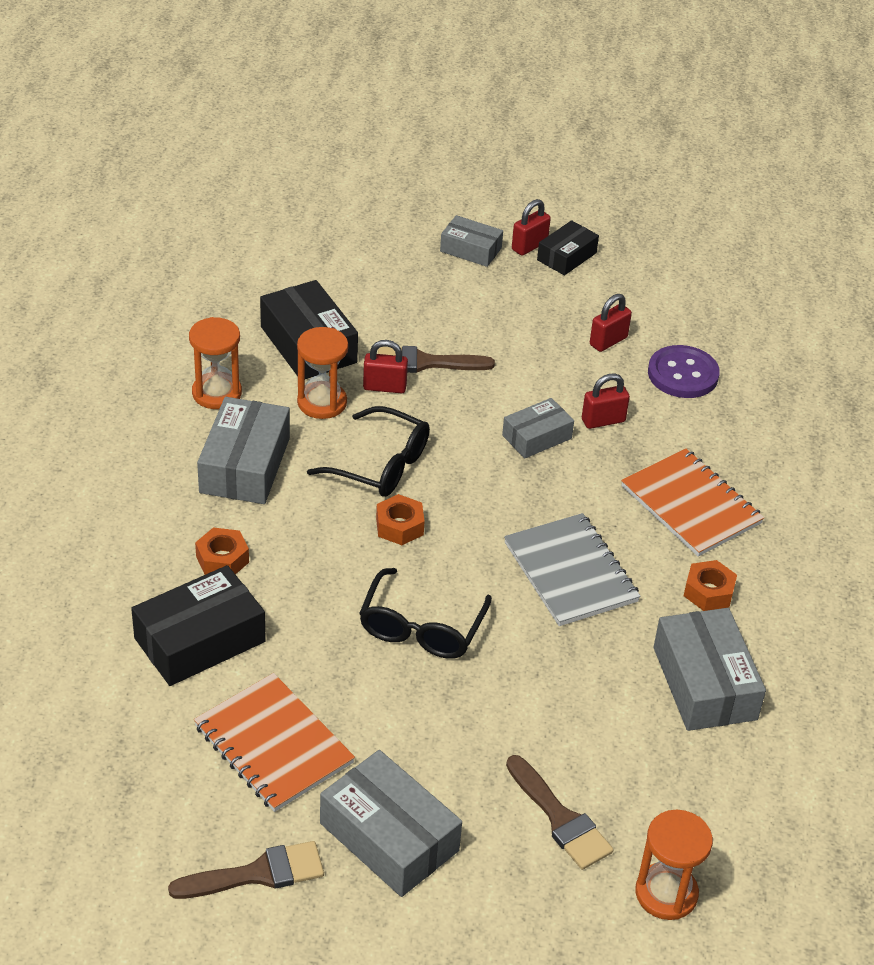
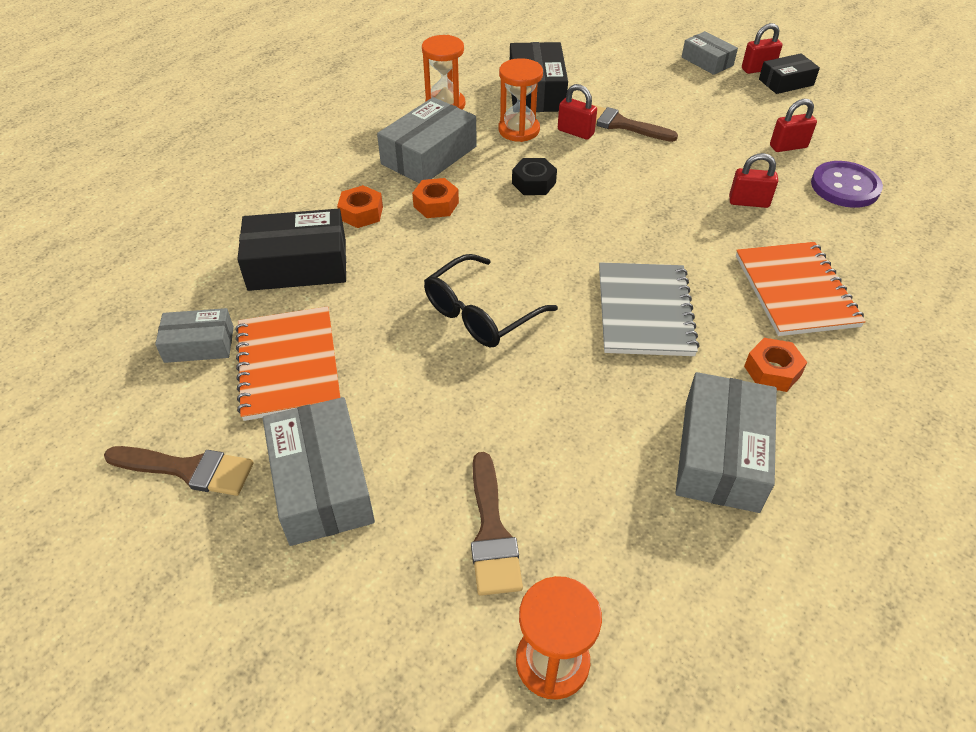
camera: 30 degrees right, 5 degrees up
black glasses [307,406,430,497] -> black nut [512,158,557,195]
orange nut [376,494,425,545] -> orange nut moved to [412,178,459,218]
grey box [502,398,574,458] -> grey box moved to [155,308,234,363]

